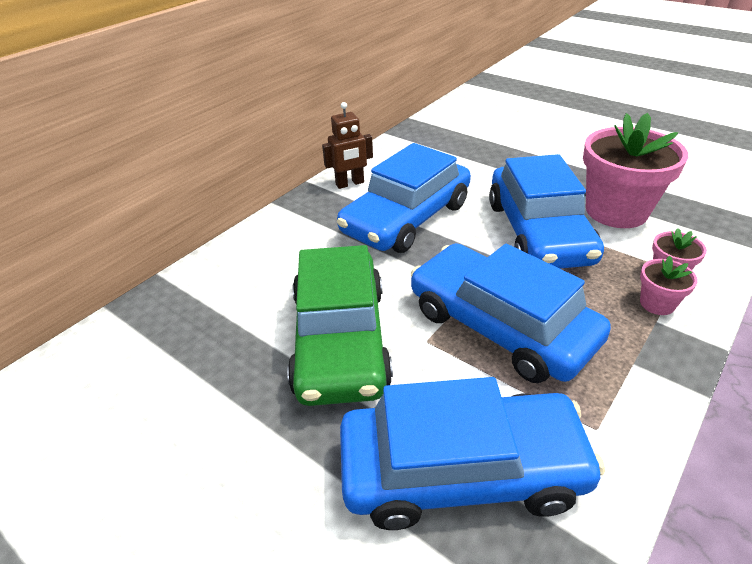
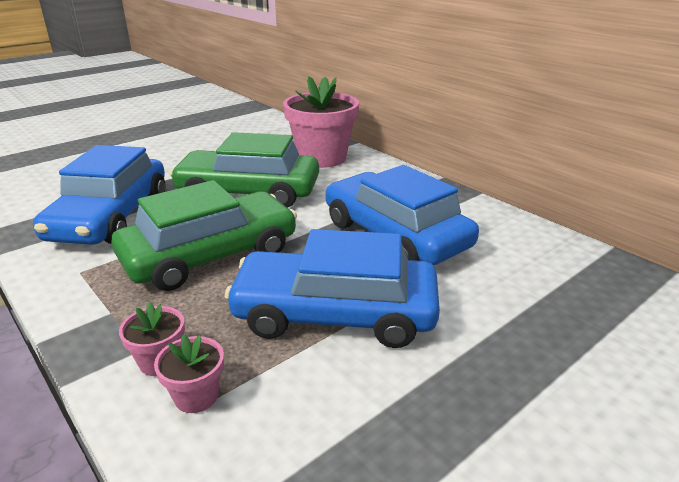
camera: 100 degrees right, 10 degrees down
brown robot [322,102,373,189] -> none
blue car [411,243,611,383] -> green car [111,180,297,291]
pink flower pot [583,113,688,228] -> pink flower pot moved to [283,76,359,168]

